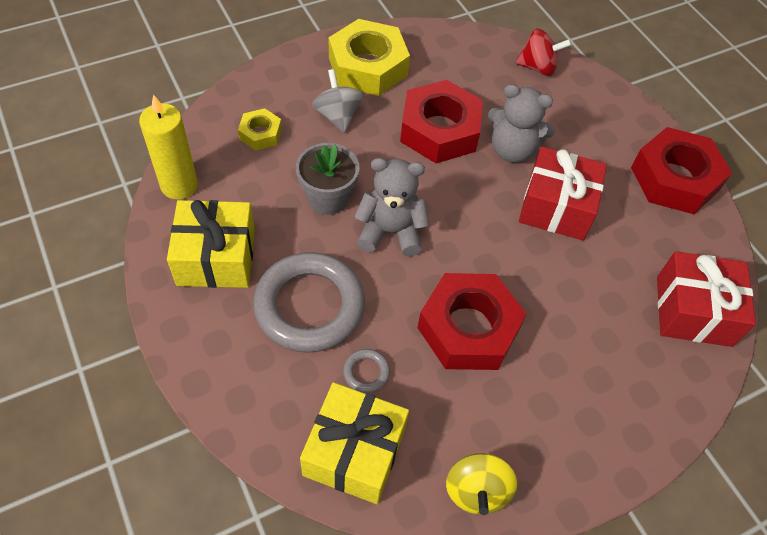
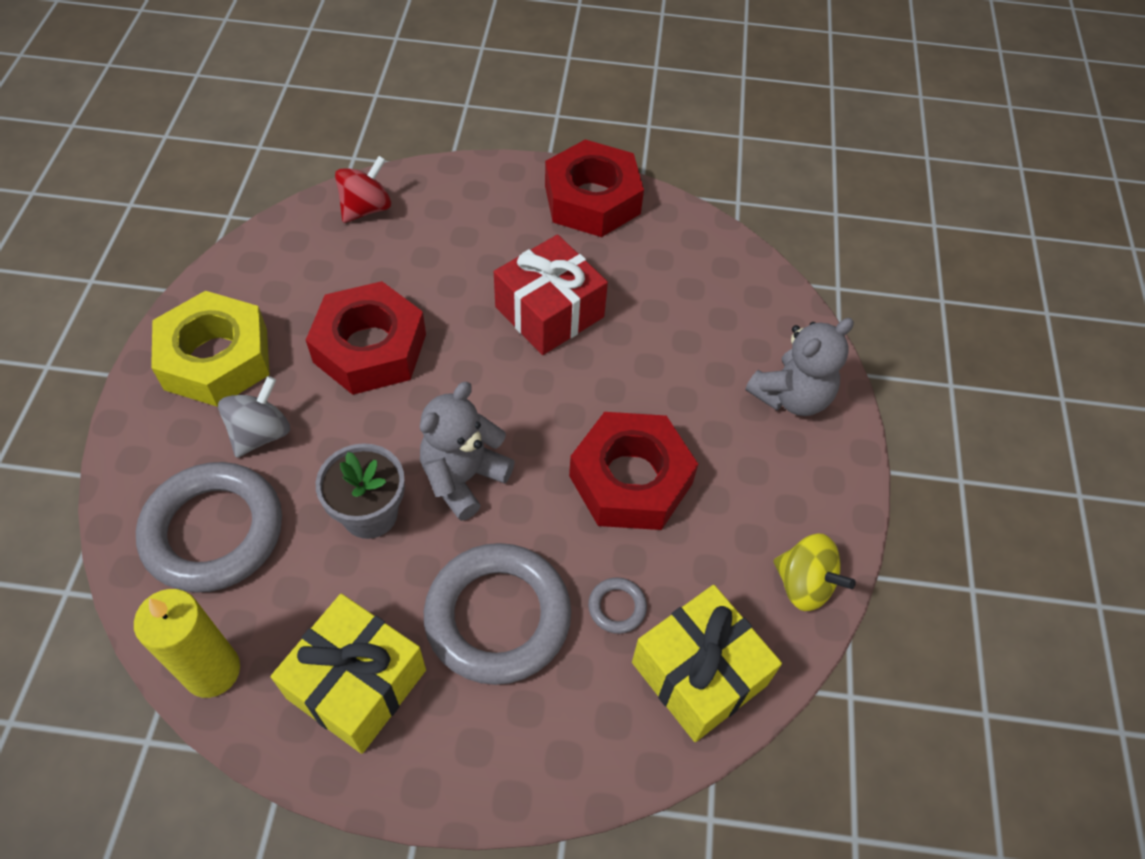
camera: 55 degrees left, 0 degrees up
yellow nut [238,108,282,151] -> grey ring [136,462,282,593]
grey spinning top [312,69,363,133] -> grey spinning top turned 105 degrees clockwise [218,376,290,458]
grey teddy bear [488,84,555,163] -> grey teddy bear moved to [746,318,854,416]
red gift [657,251,756,347] -> none

